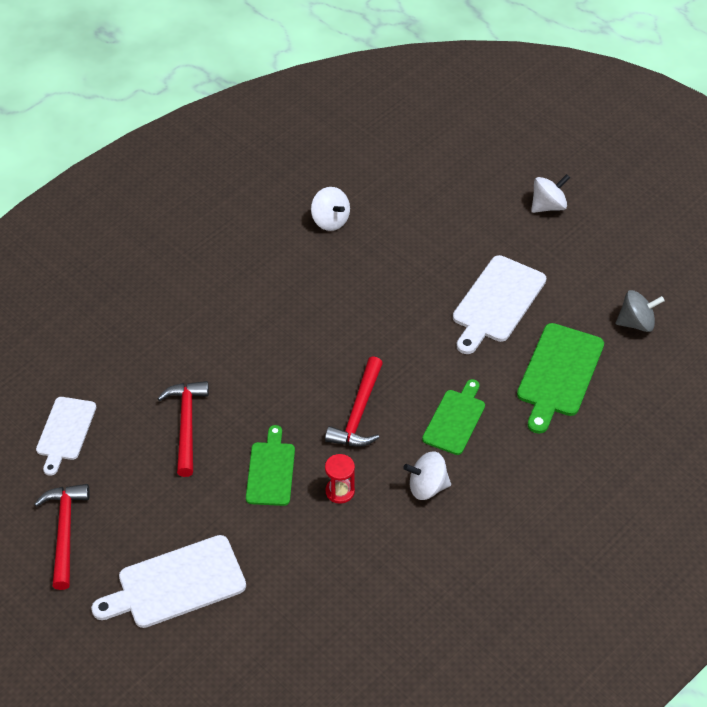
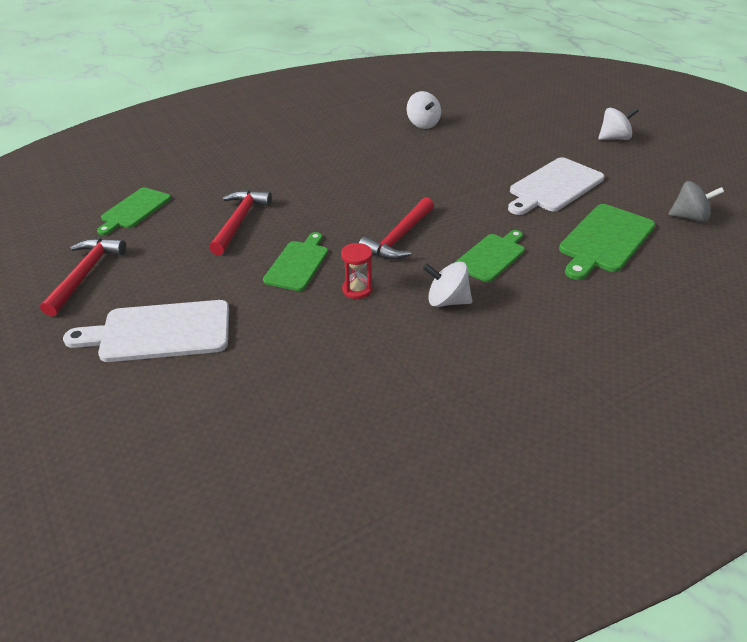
camera: 15 degrees right, 10 degrees down
white cutting board [36,397,96,476] -> green cutting board [97,188,171,235]

